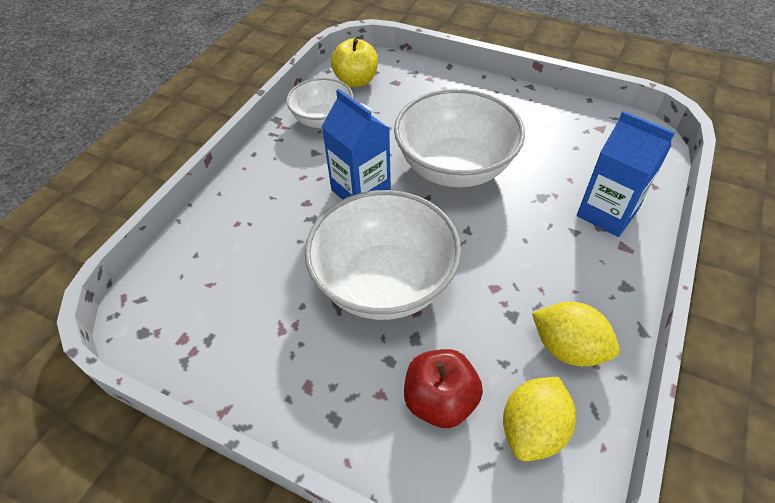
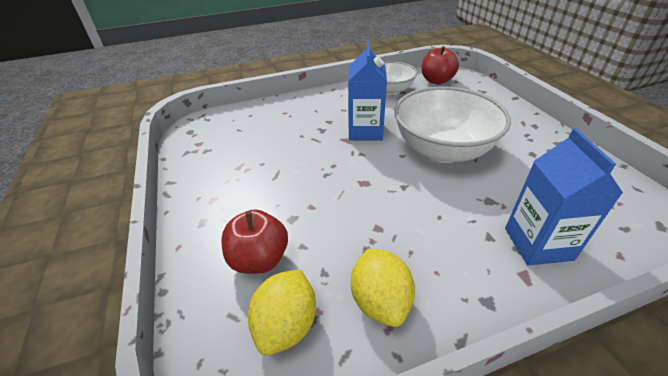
camera: 45 degrees right, 10 degrees down
white bowl [305,190,461,320] -> none
yellow apple [331,38,378,87] -> red apple [422,46,459,85]
yellow lemon [503,377,576,461] -> yellow lemon turned 60 degrees counterclockwise [248,270,316,356]

